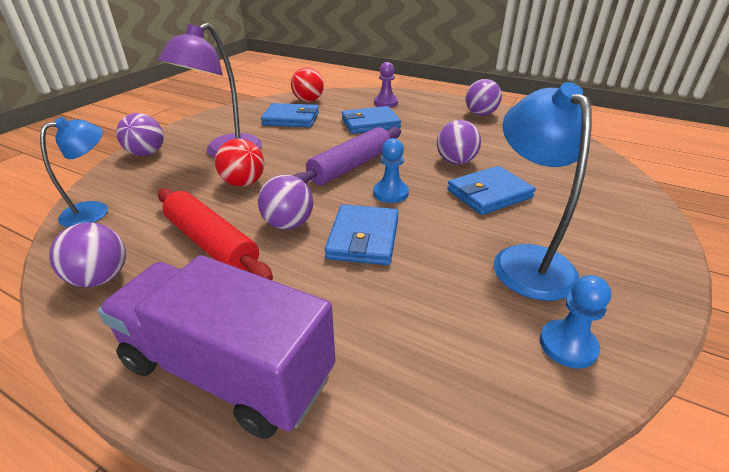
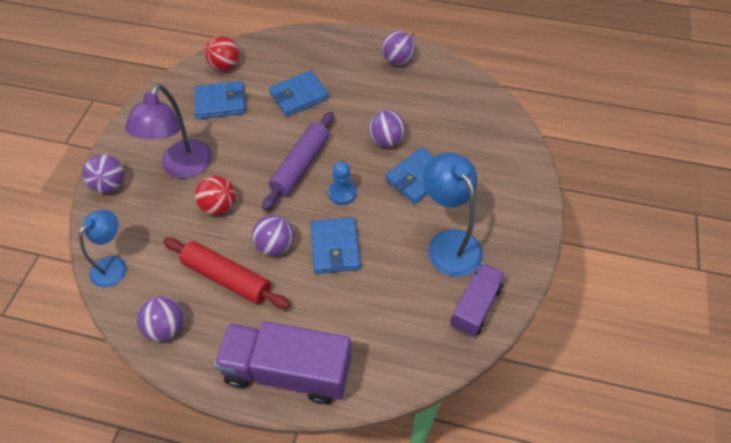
camera: 15 degrees left, 20 degrees up
purple pawn [374,62,398,107] -> none
blue pawn [540,275,611,368] -> purple truck [450,263,505,337]

